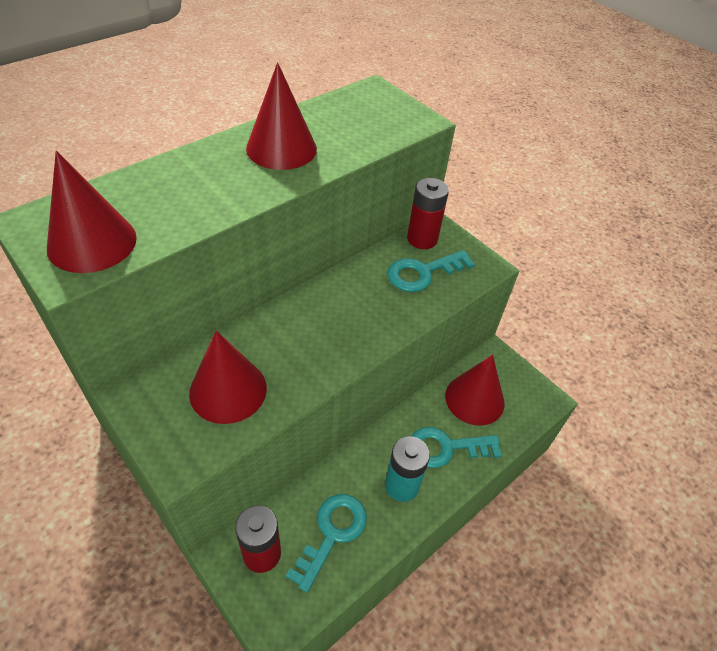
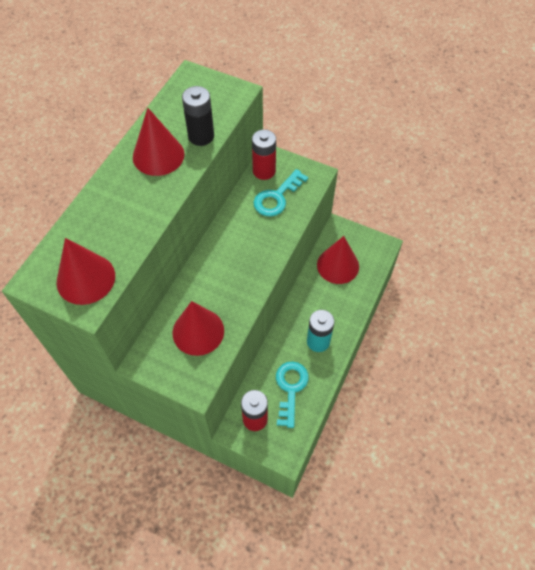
camera: 20 degrees left, 10 degrees up
turquoise key [411,427,502,468] -> none
none -> black battery [182,86,214,146]

